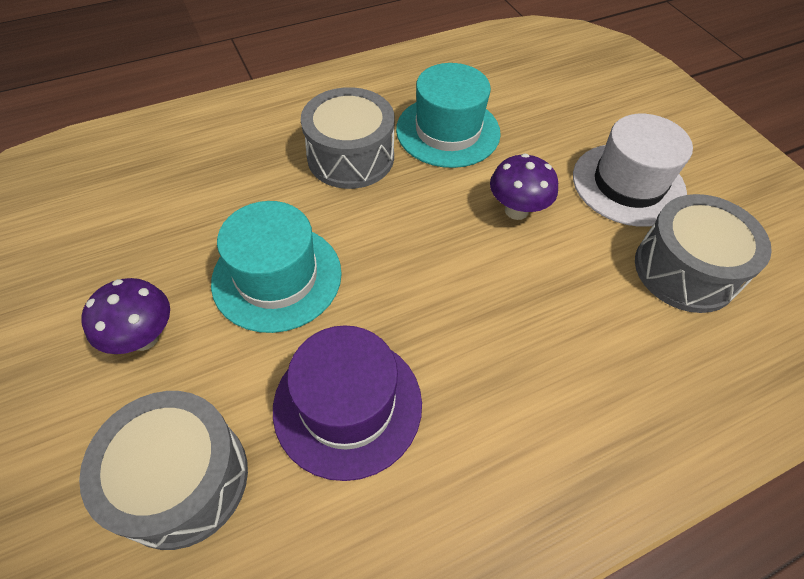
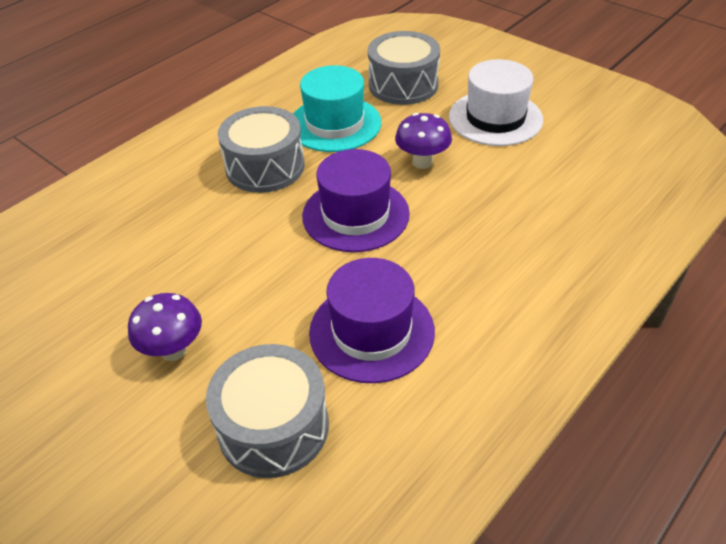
camera: 20 degrees left, 10 degrees down
turquoise hat [211,201,342,333] -> none
grey drum [635,194,772,313] -> grey drum moved to [368,31,440,105]
none -> purple hat [302,149,410,252]

